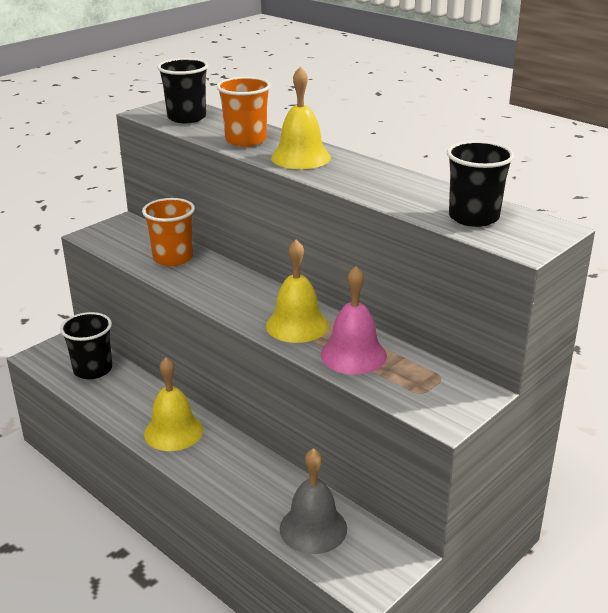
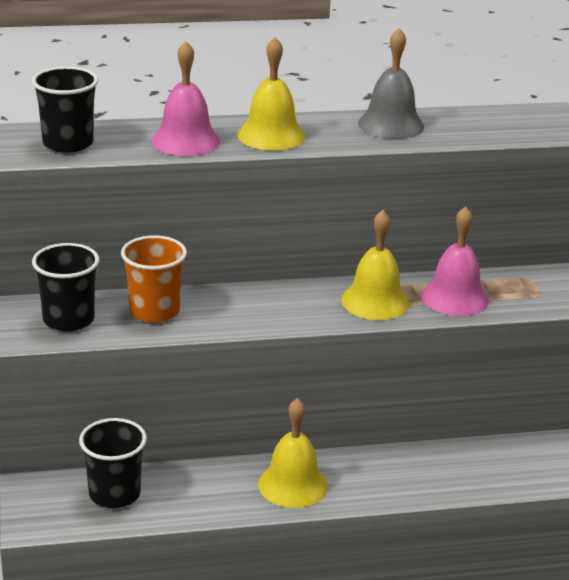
camera: 55 degrees left, 0 degrees up
orange cup [216,77,271,147] -> pink bell [151,41,220,156]
grey bell [280,448,347,554] -> grey bell moved to [358,28,424,139]
black cup [447,141,514,227] -> black cup moved to [32,243,99,331]

